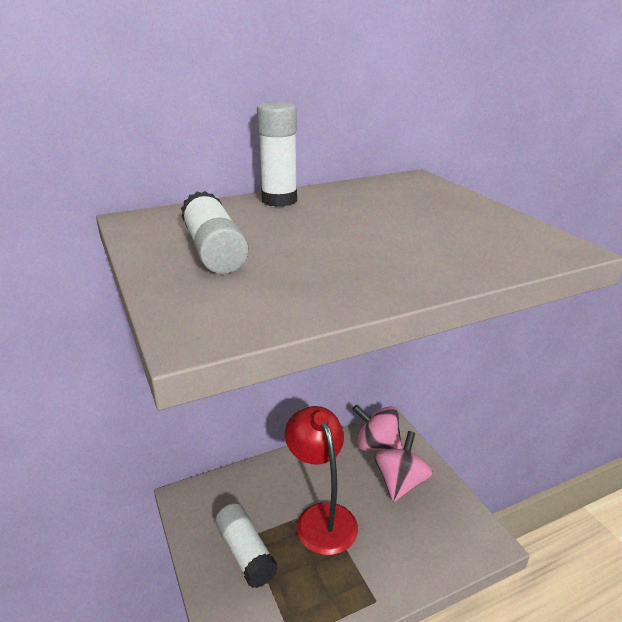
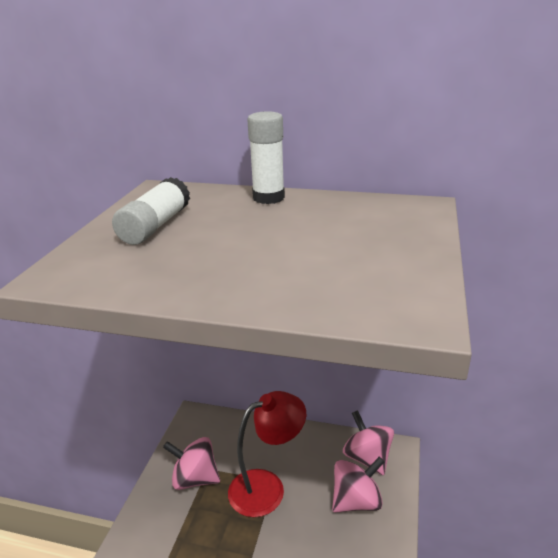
camera: 40 degrees right, 0 degrees up
white glue stick [215,503,278,588] -> pink spinning top [163,437,220,490]
red lamp [285,406,358,555] -> red lamp turned 45 degrees clockwise [228,391,306,517]

